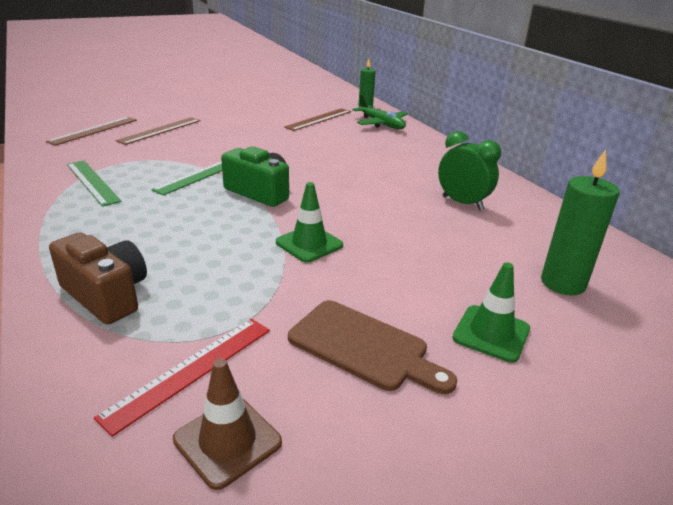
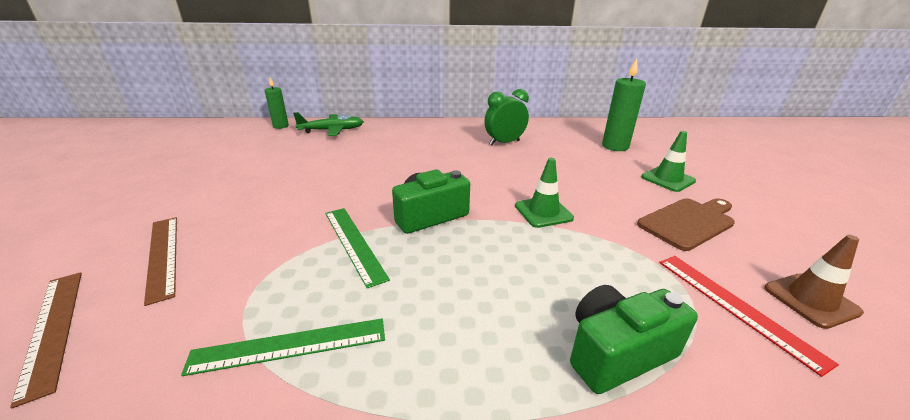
camera: 65 degrees left, 0 degrees up
brown camera [49,232,147,325] -> green camera [570,285,698,394]
brown ruler [284,108,351,131] -> none

